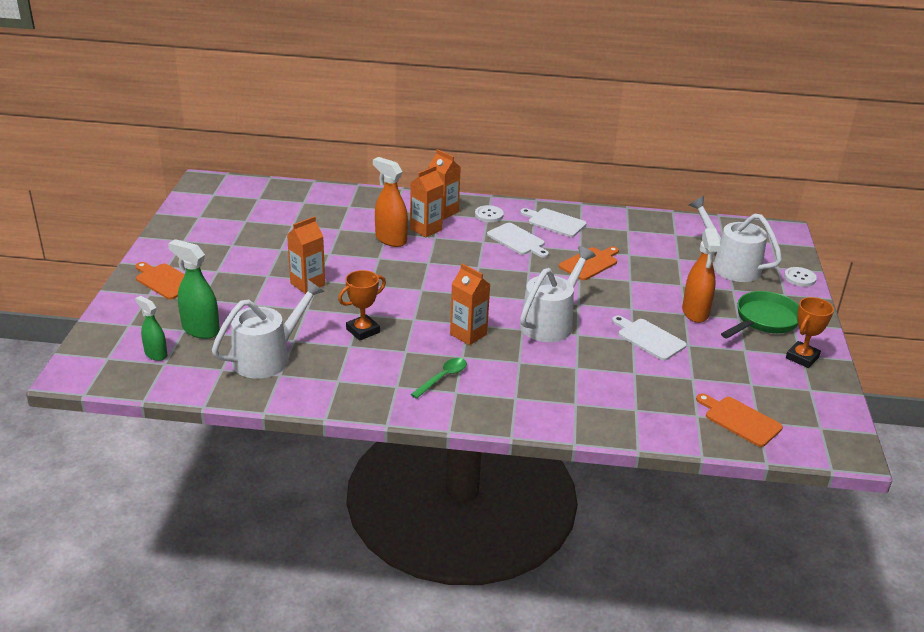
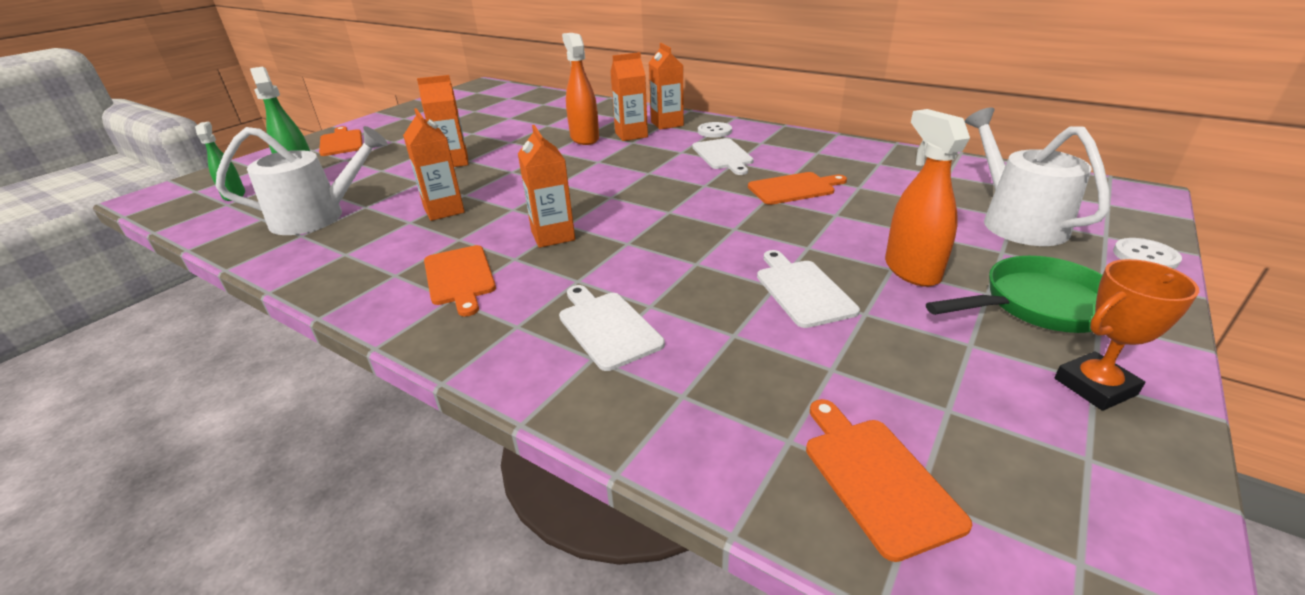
camera: 30 degrees right, 0 degrees up
orange trophy [338,270,386,341] -> orange carton [403,108,465,221]
green spoon [411,358,467,399] -> orange cutting board [424,245,496,317]
white cutting board [520,208,587,237] -> white cutting board moved to [559,285,665,371]
white watering can [520,246,596,342] -> none
orange spray bottle [682,228,720,323] -> orange spray bottle turned 135 degrees clockwise [885,109,970,287]

